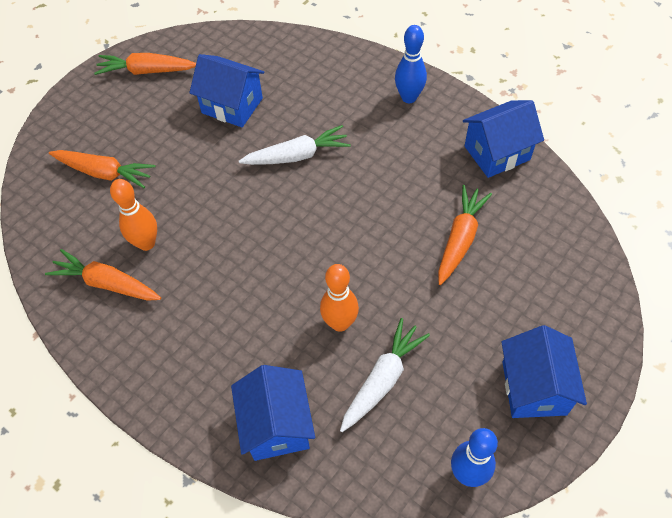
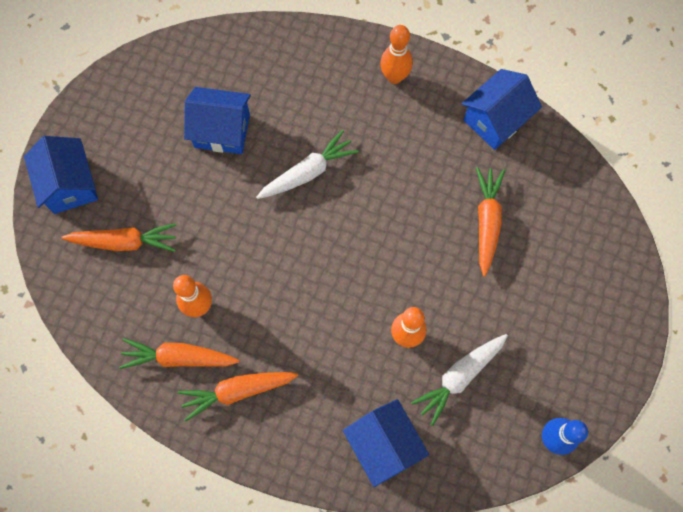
camera: 20 degrees left, 15 degrees up
orange carrot [94,53,196,75] -> orange carrot moved to [178,372,298,421]
white carrot [340,318,430,432] -> white carrot turned 150 degrees counterclockwise [411,334,508,426]
blue bowling pin [395,25,427,103] -> orange bowling pin [380,25,413,84]
blue house [501,325,587,418] -> blue house moved to [24,136,98,214]

